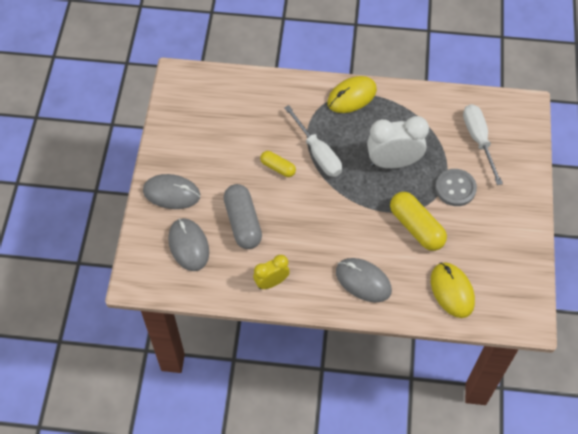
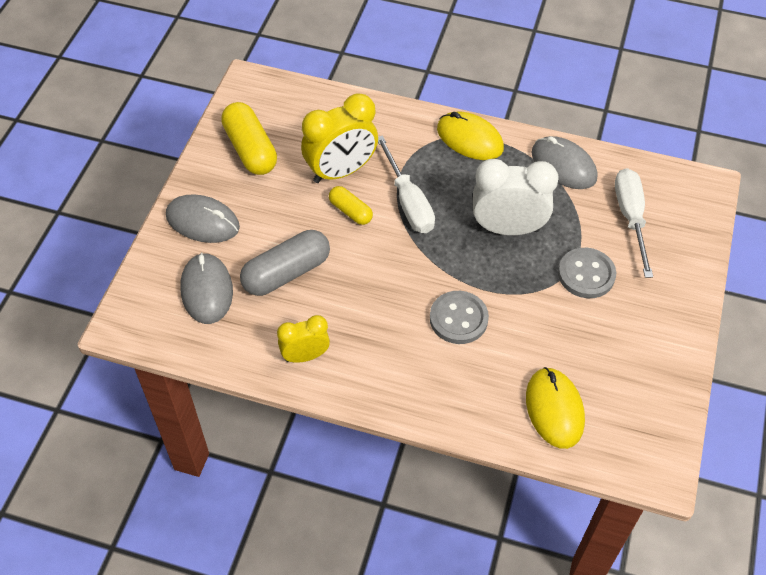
camera: 10 degrees right, 5 degrees down
grey capsule [224,184,262,249] -> grey capsule turned 60 degrees clockwise [240,230,330,296]
yellow mouse [327,76,377,113] -> yellow mouse turned 60 degrees clockwise [437,112,504,160]
grey mouse [336,258,392,302] -> grey mouse moved to [532,136,597,189]
yellow capsule [390,192,447,251] -> yellow capsule moved to [221,102,277,175]
none -> yellow clock [301,93,378,183]
none -> grey button [430,291,489,344]

